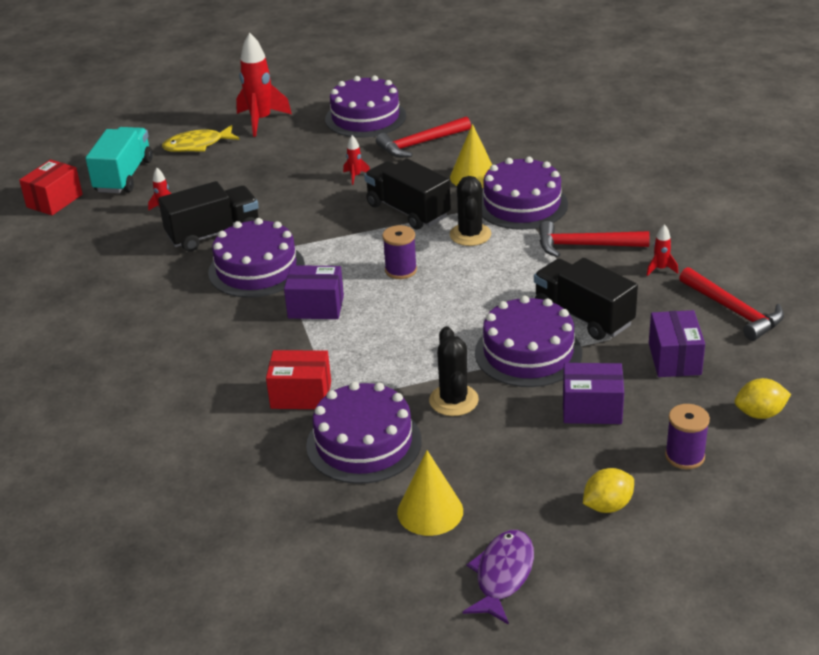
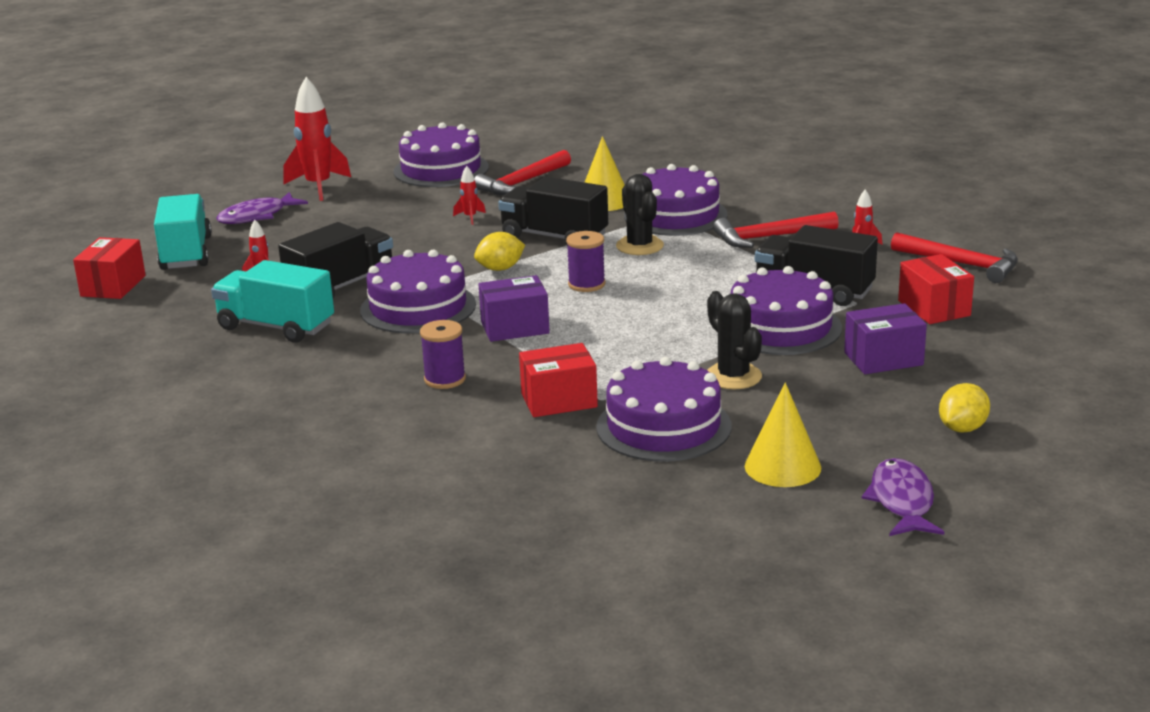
camera: 20 degrees left, 10 degrees down
yellow fish [162,125,240,152] -> purple fish [216,192,308,224]
purple box [649,310,705,377] -> red box [898,254,974,324]
purple spool [665,404,710,469] -> purple spool moved to [420,320,466,389]
yellow lemon [735,378,791,419] -> yellow lemon moved to [474,232,525,271]
none -> turquoise truck [211,260,334,343]

